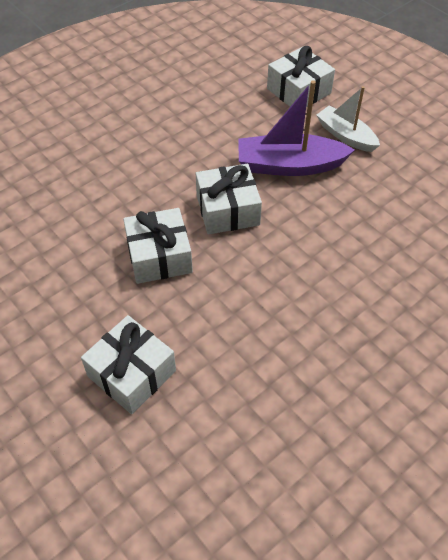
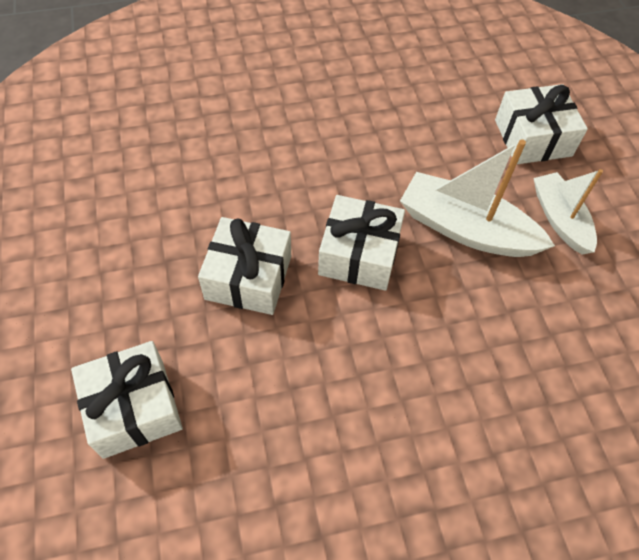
camera: 25 degrees right, 5 degrees up
purple boat [238,80,355,176] -> white boat [400,139,555,257]

